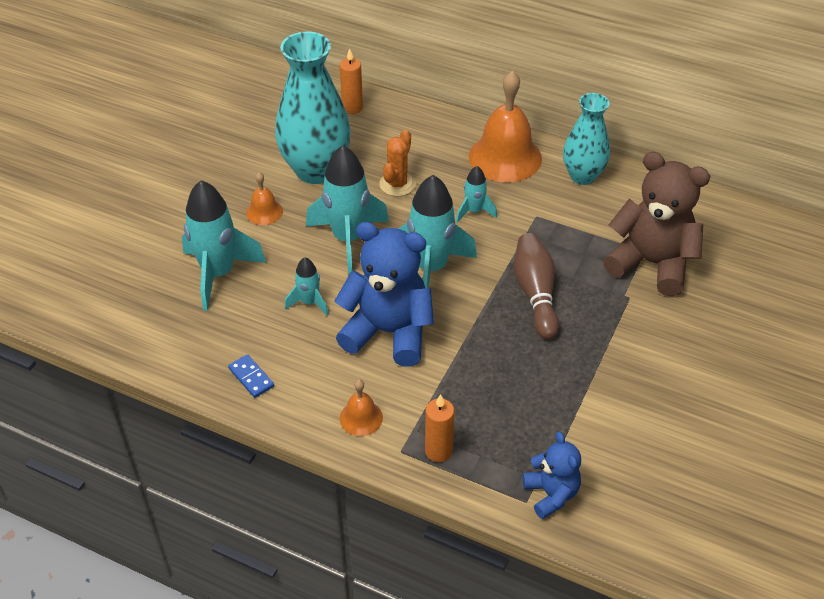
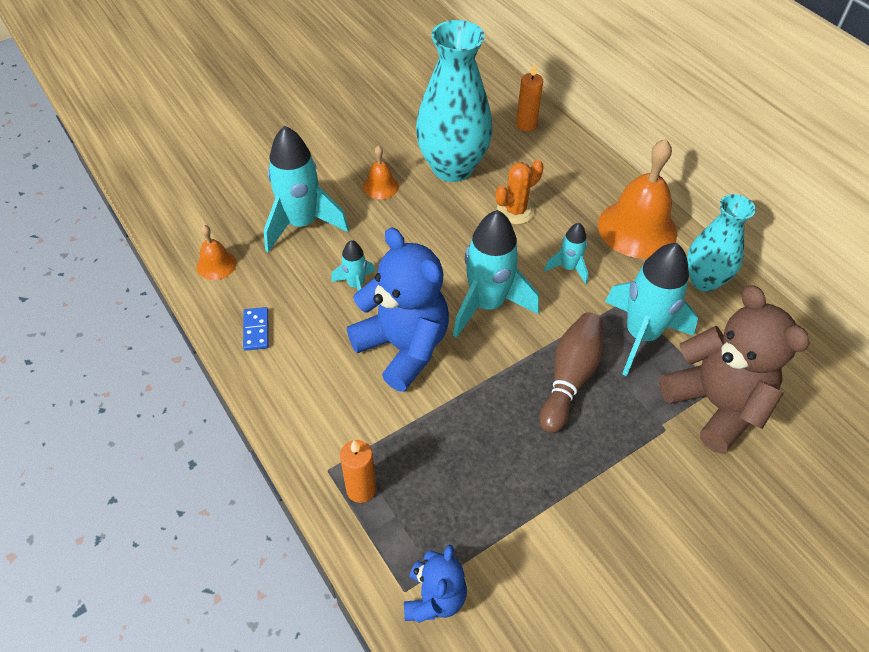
camera: 30 degrees right, 5 degrees up
turquoise rocket [306,145,389,274] -> turquoise rocket moved to [605,243,698,376]
orange bell [340,379,383,436] -> orange bell moved to [197,225,237,280]

